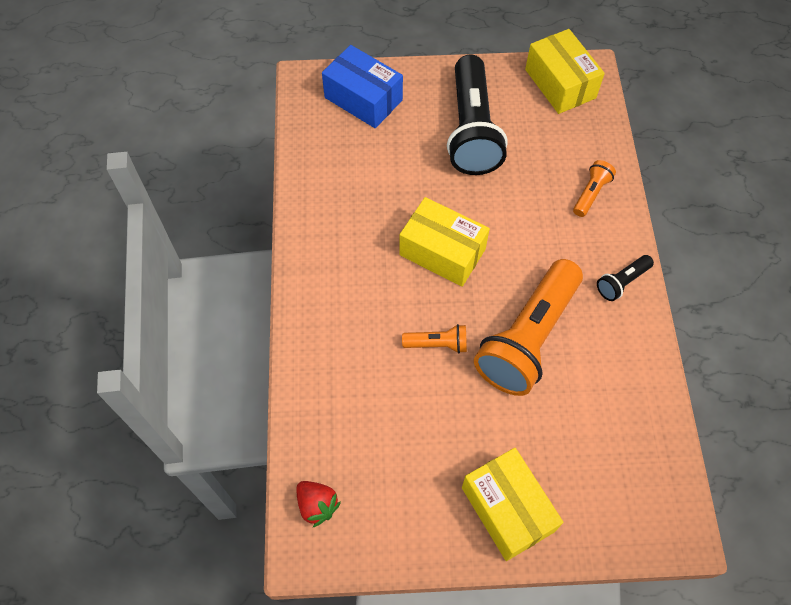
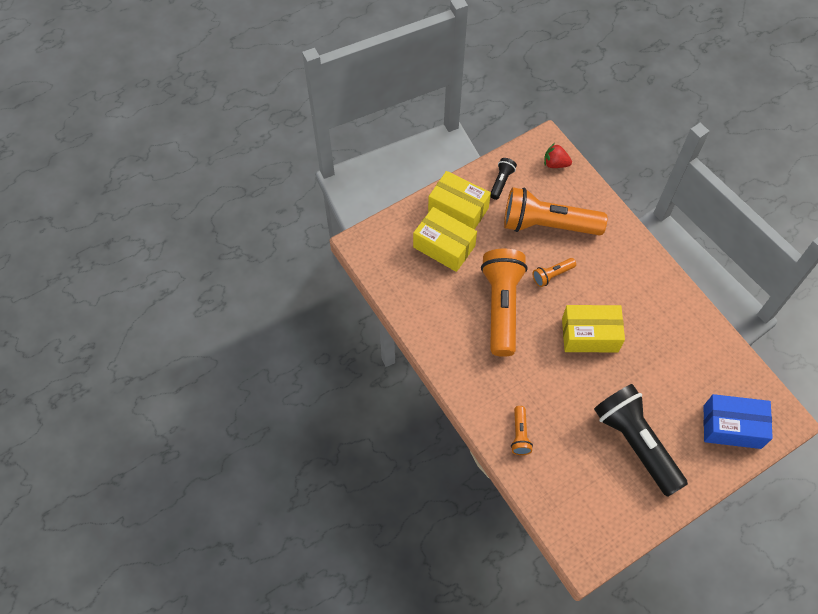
camera: 150 degrees right, 0 degrees up
yellow box [525,29,605,114] -> yellow box moved to [413,207,477,272]
black flashlight [597,255,654,301] -> black flashlight moved to [490,158,517,200]
none -> orange flashlight [504,187,607,235]

